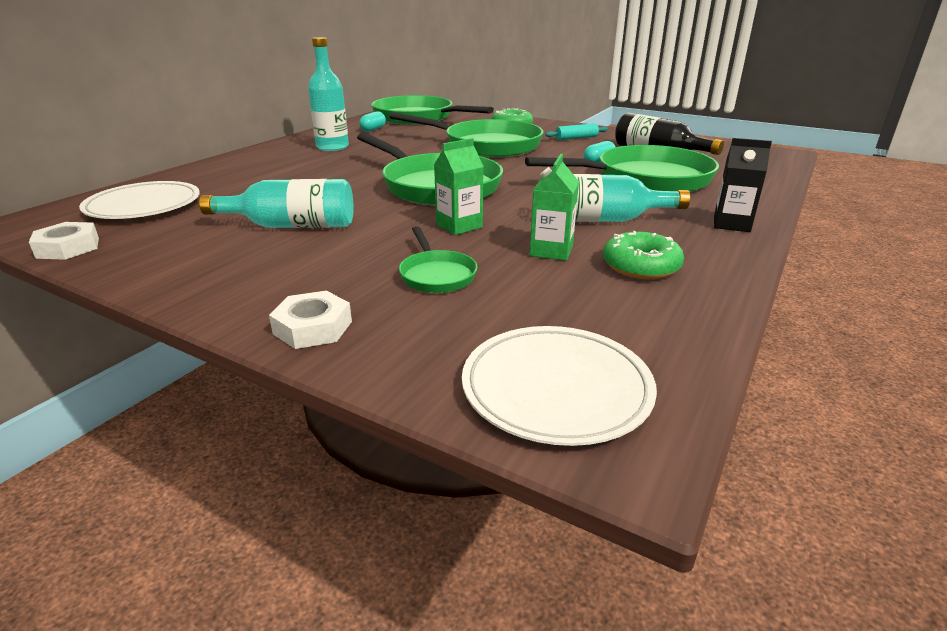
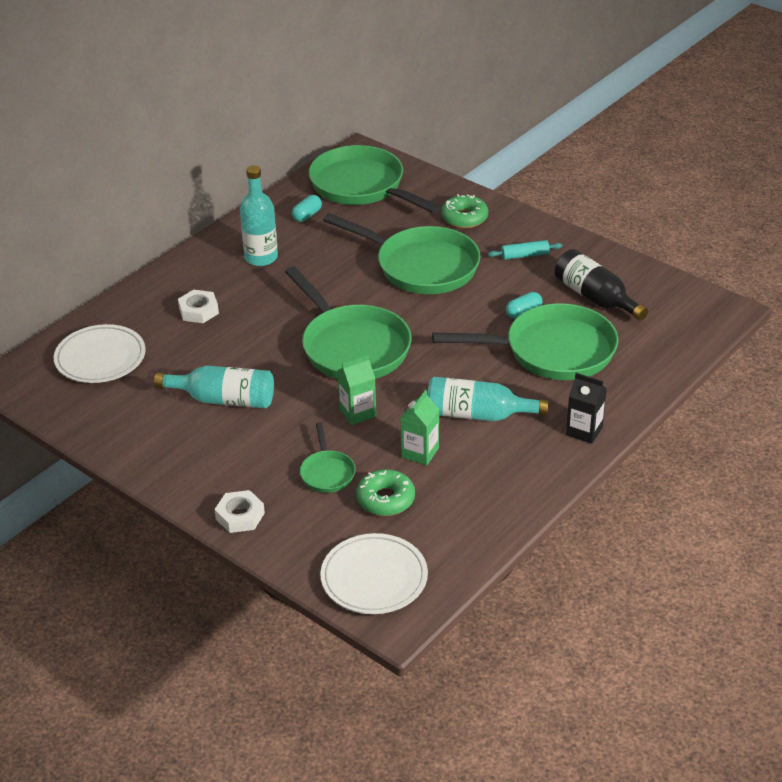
camera: 10 degrees right, 10 degrees up
white nut [29,222,99,260] -> white nut moved to [178,290,219,323]
green donut [603,231,684,279] -> green donut moved to [356,469,415,516]

